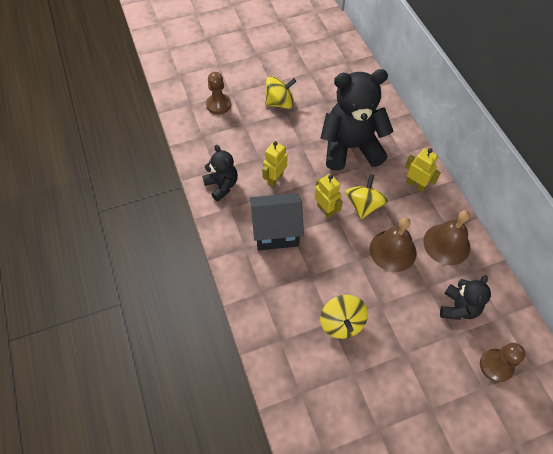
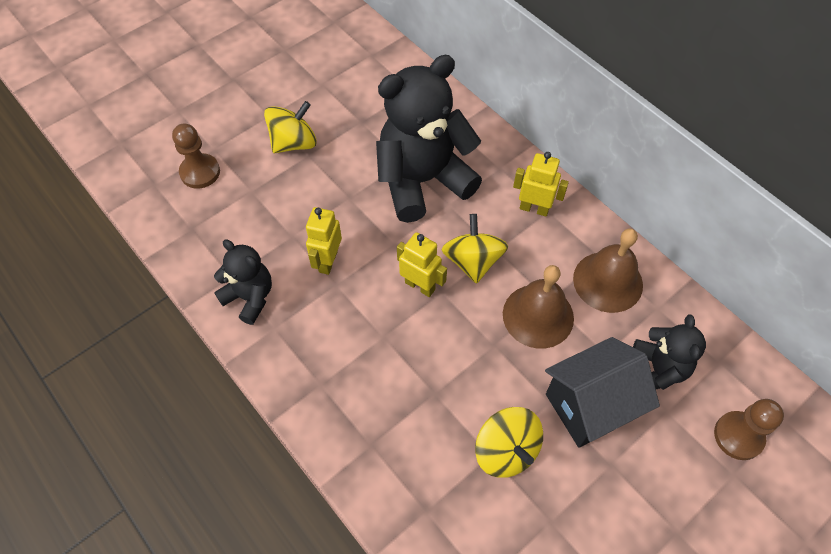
camera: 20 degrees left, 0 degrees up
black house [250,193,304,250] -> black house moved to [545,337,660,448]

